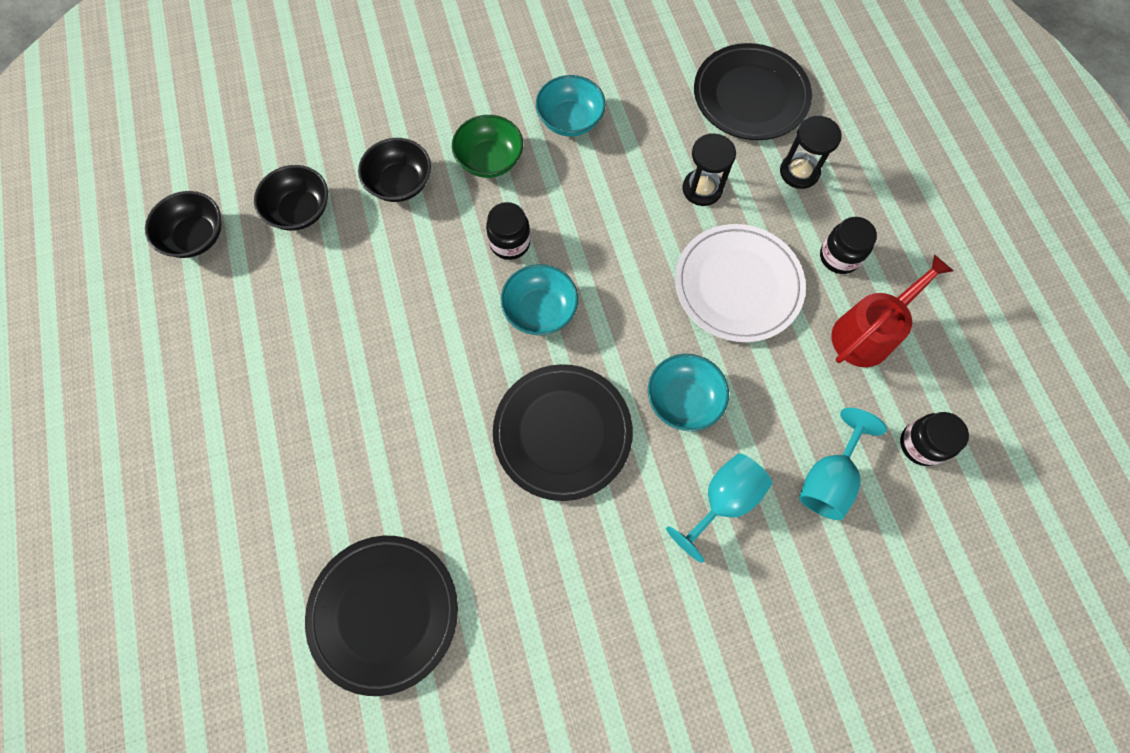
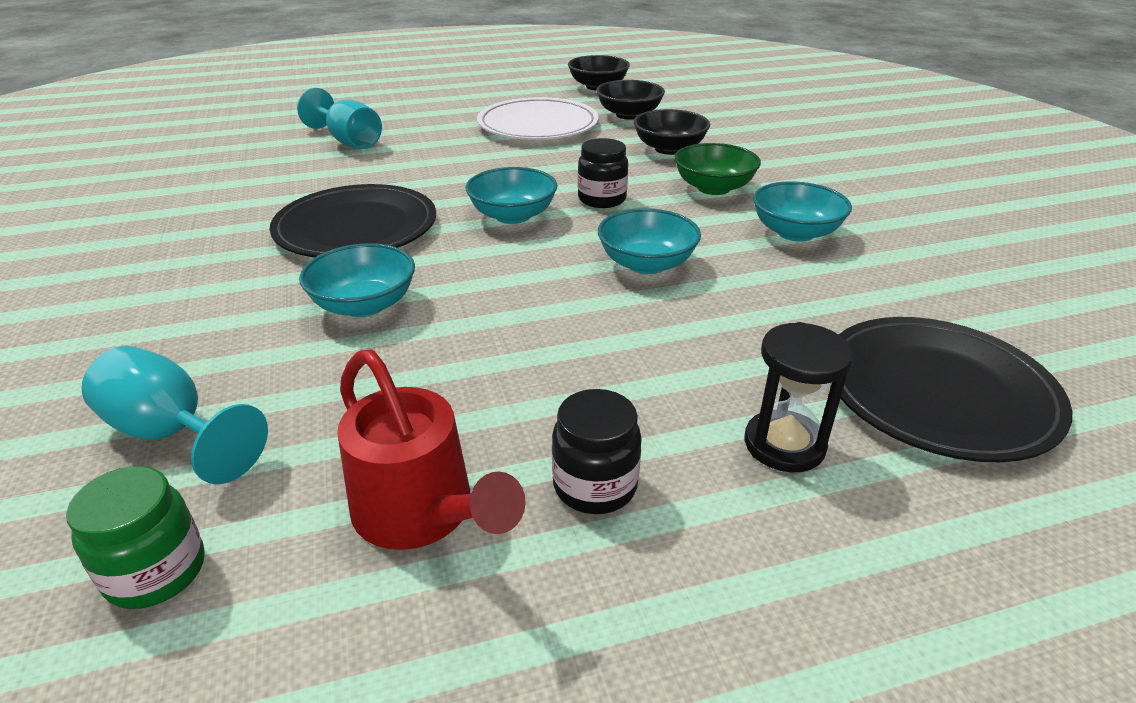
camera: 90 degrees right, 35 degrees down
black plate [305,536,458,696] -> none
turquoise goblet [666,453,772,563] -> turquoise goblet moved to [297,88,382,149]
white plate [675,224,806,342] -> white plate moved to [477,97,599,140]
black hourglass [682,133,736,206] -> none
black jar [900,412,969,466] -> green jar [66,466,205,609]
none -> turquoise bowl [598,208,701,274]

